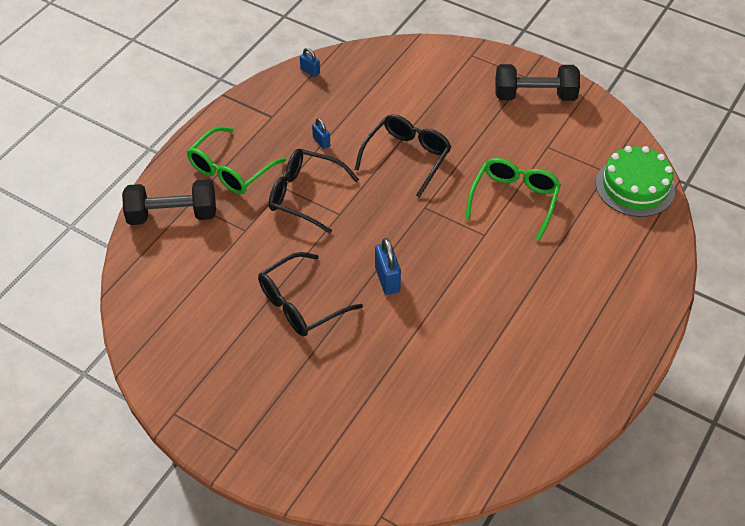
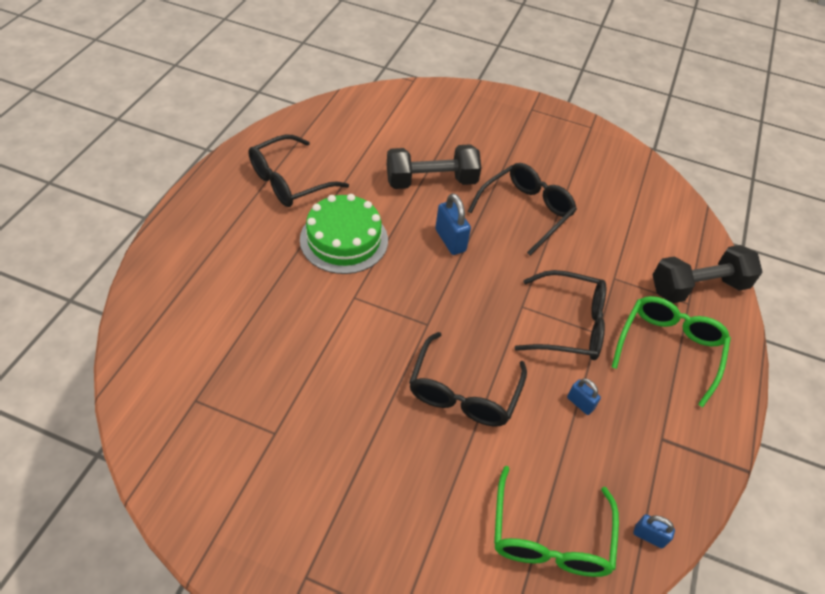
camera: 165 degrees right, 0 degrees up
green glasses [465,158,561,241] -> green glasses moved to [494,466,619,577]
black dumbbell [495,64,580,101] -> black dumbbell moved to [387,144,481,189]
green cake [596,146,675,217] -> green cake moved to [300,194,388,274]
none -> black glasses [248,135,349,207]

